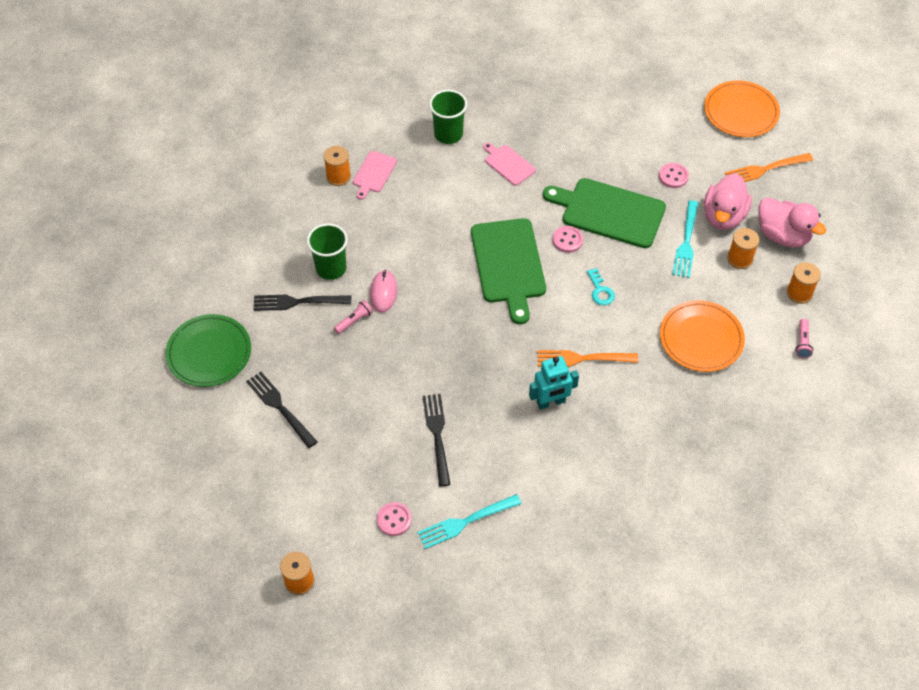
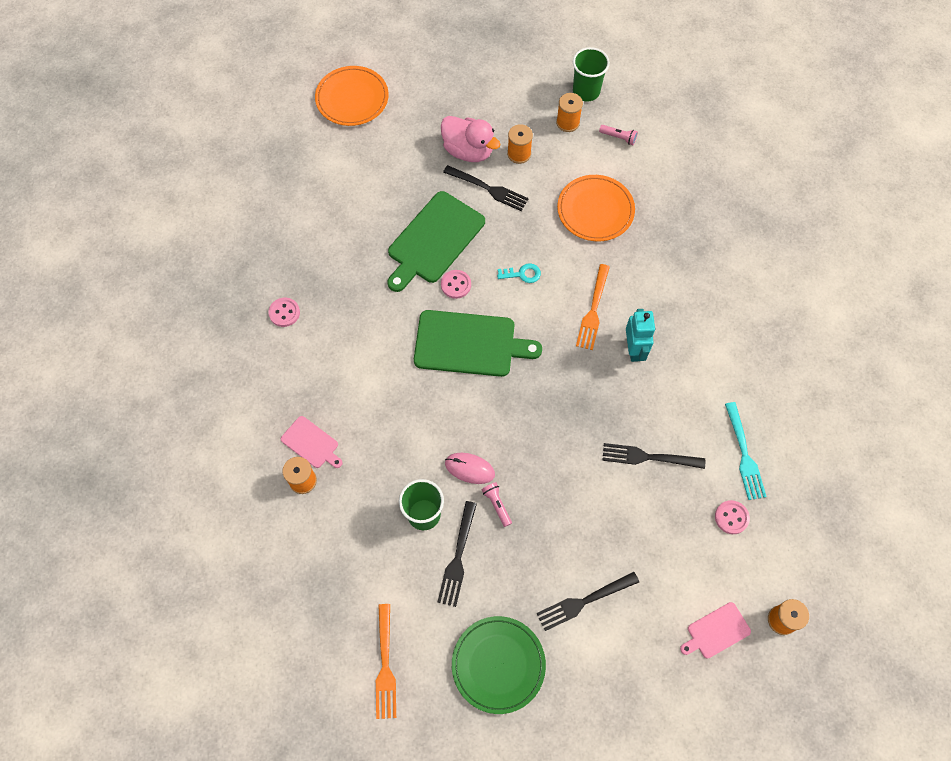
camera: 75 degrees left, 10 degrees up
green cup [429,90,467,144] -> green cup moved to [573,47,610,101]
pink cutting board [483,143,536,186] -> pink cutting board moved to [680,602,751,659]
pink button [659,163,689,188] -> pink button moved to [268,298,300,327]
turquoise fork [673,200,698,278] -> black fork [443,165,529,211]
orange fork [725,153,813,182] -> orange fork moved to [376,604,396,719]
pink duck [759,198,826,247] -> none

